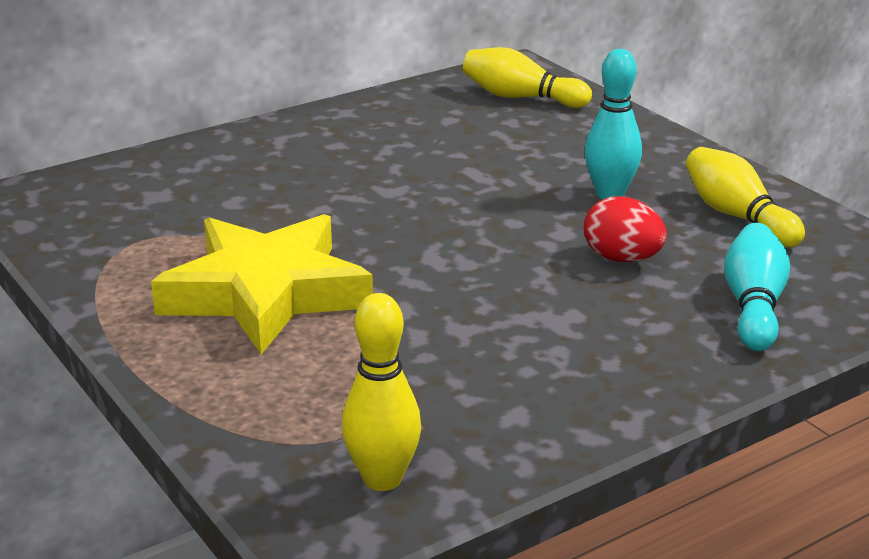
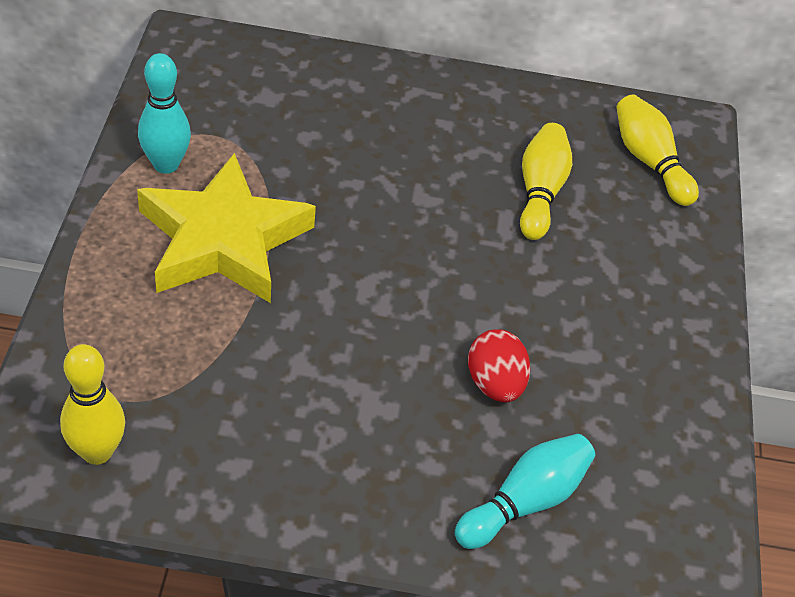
camera: 35 degrees right, 20 degrees up
turquoise bowling pin [585,49,642,199] -> turquoise bowling pin moved to [138,53,191,174]
yellow bowling pin [686,147,805,247] -> yellow bowling pin moved to [520,123,572,240]

